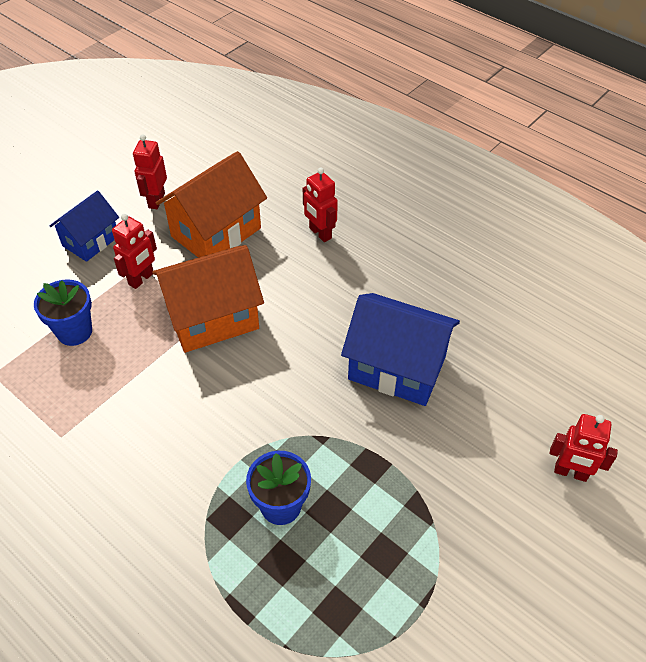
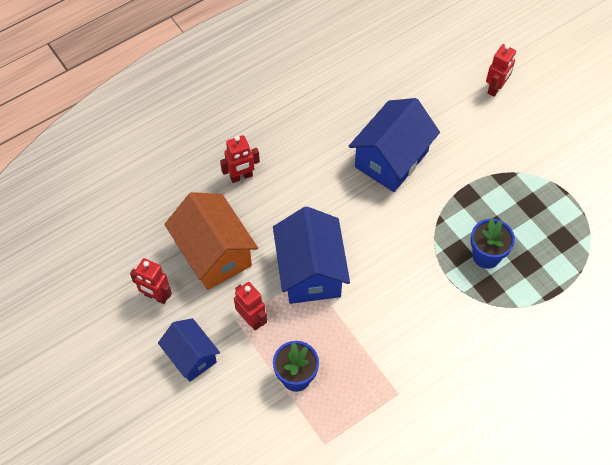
camera: 75 degrees left, 10 degrees up
orange house [152,245,264,353] -> blue house [273,206,350,304]

